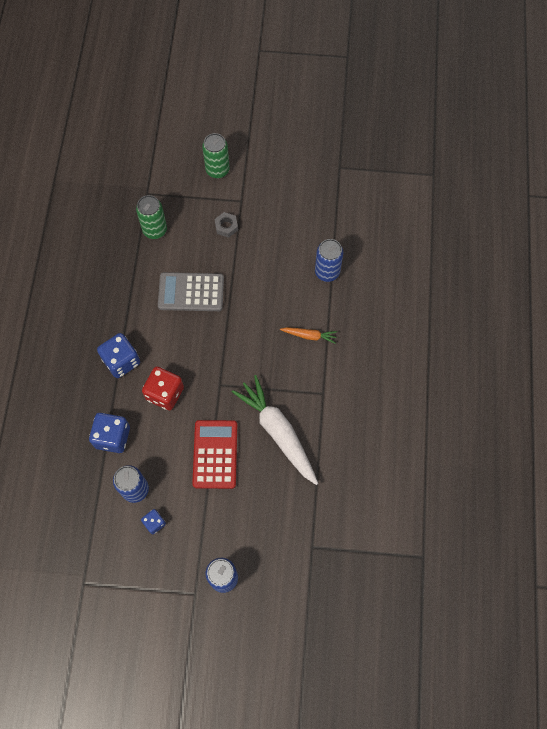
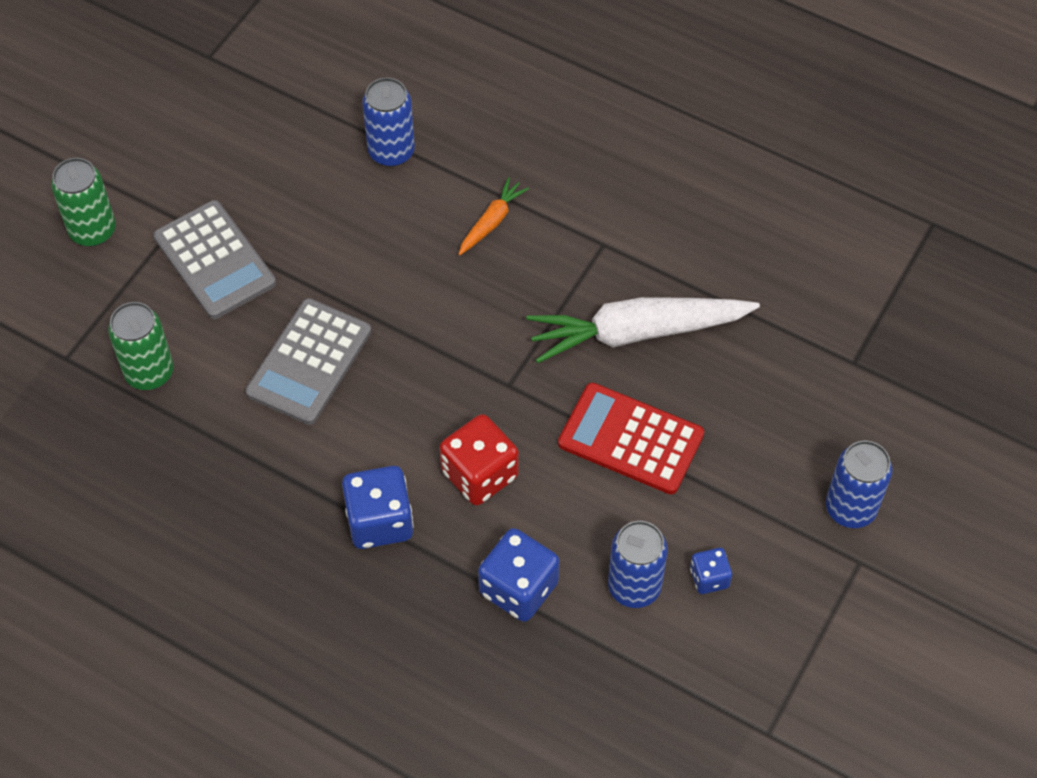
camera: 65 degrees left, 10 degrees down
grey nut [215,212,238,238] -> grey calculator [153,200,276,319]

